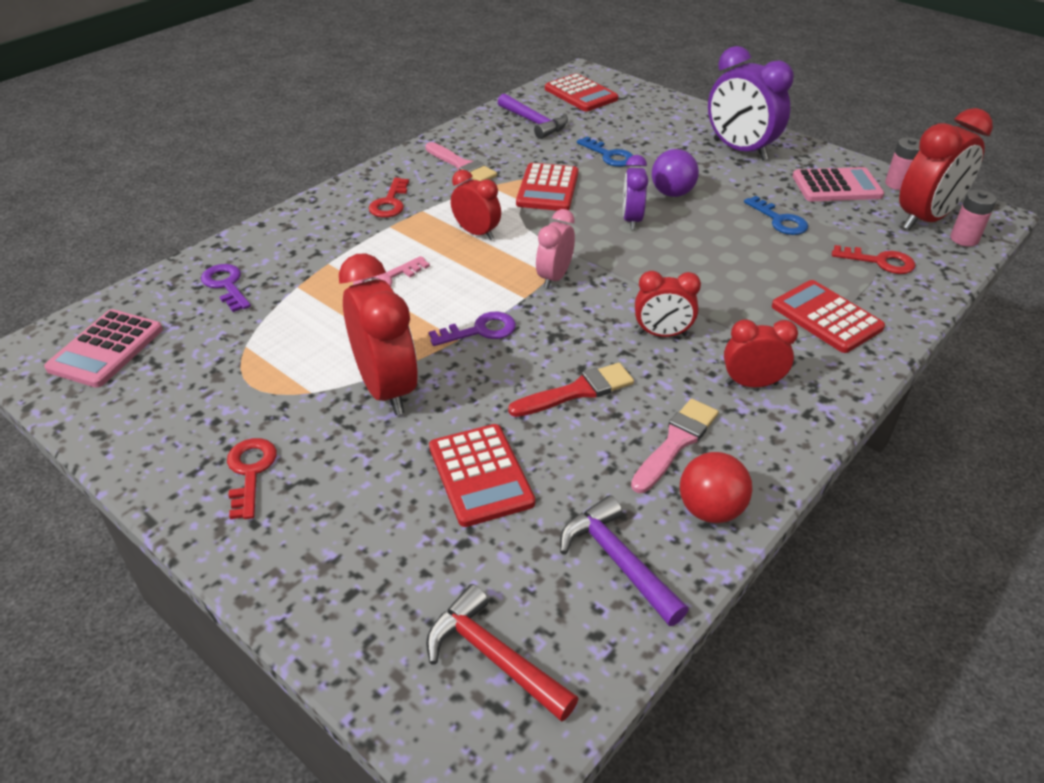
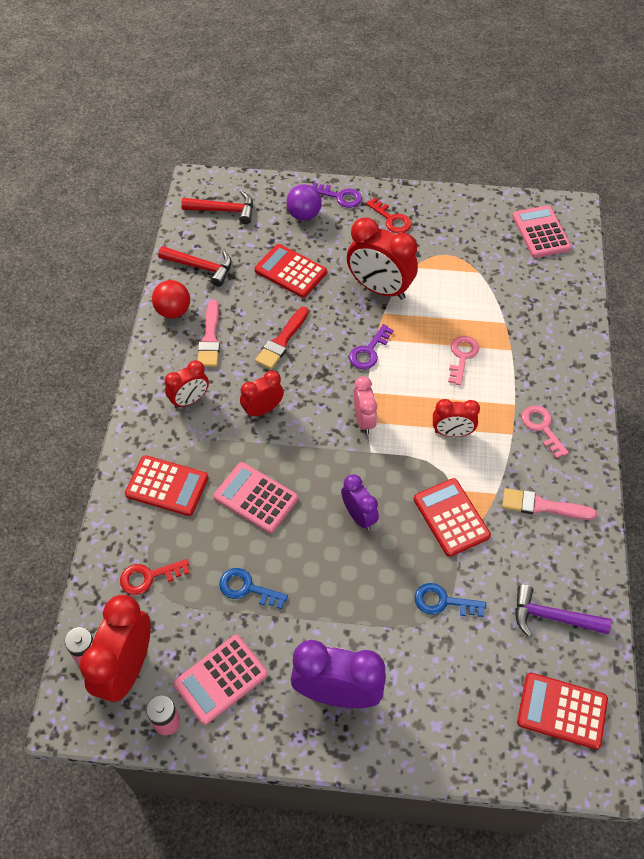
camera: 145 degrees right, 15 degrees up
purple key [201,264,251,312] -> purple key moved to [312,182,362,208]
red key [369,178,409,218] -> pink key [522,406,569,459]
purple hammer [560,495,689,626] -> red hammer [158,246,232,287]
purple ball [652,149,699,197] -> purple ball moved to [286,184,322,221]
none -> pink calculator [214,462,298,533]

